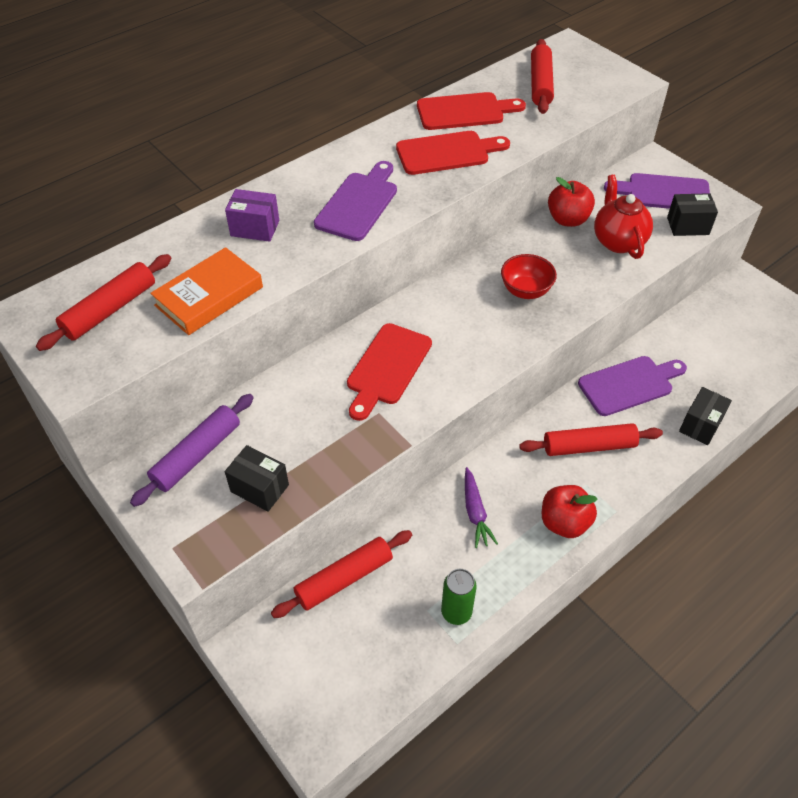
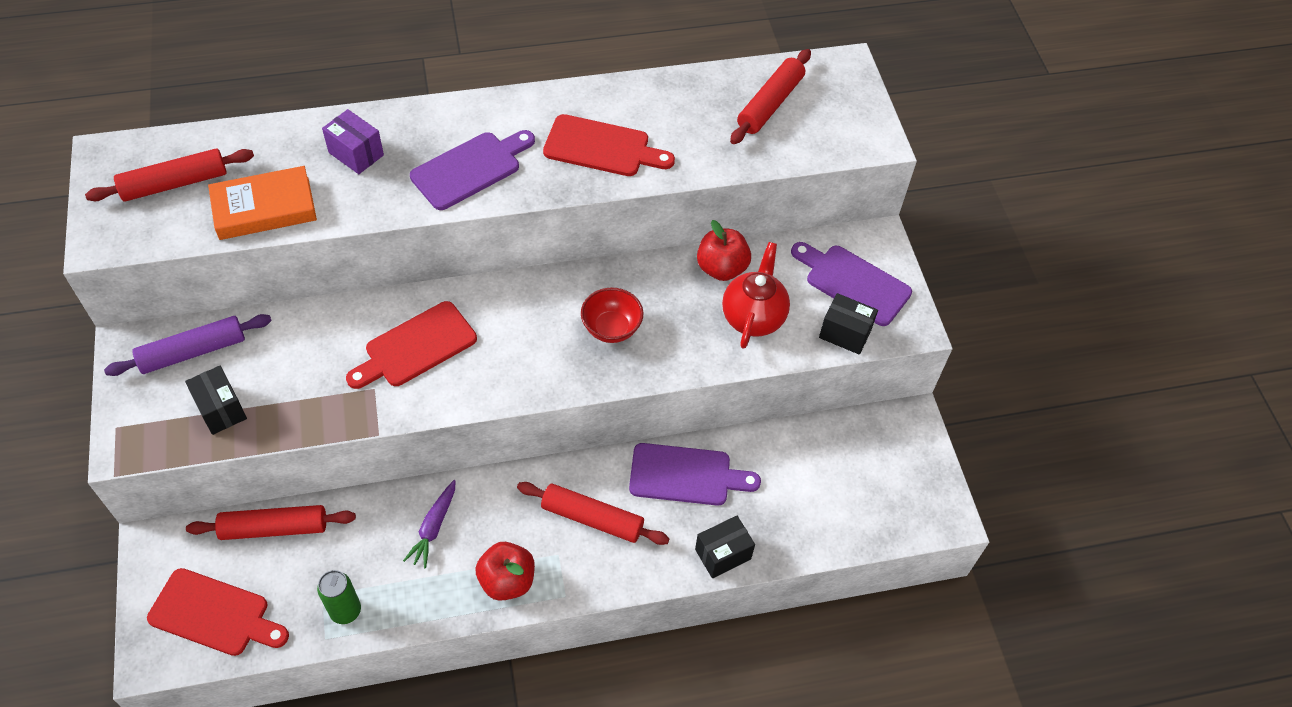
camera: 25 degrees right, 5 degrees up
red cutting board [417,92,526,130] -> red cutting board moved to [147,568,289,656]

